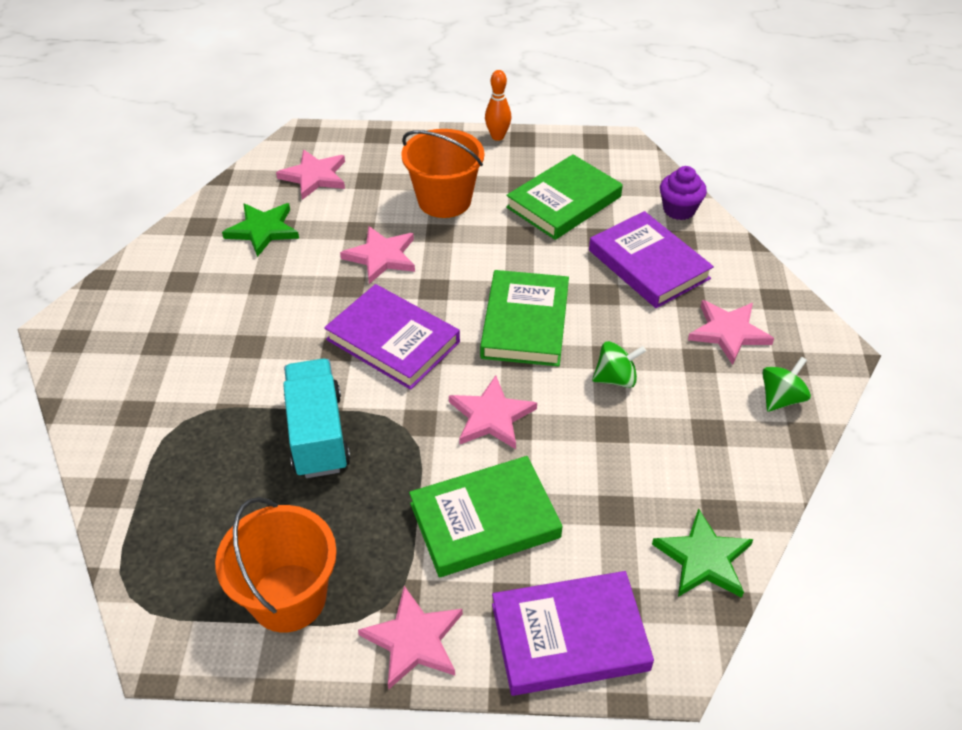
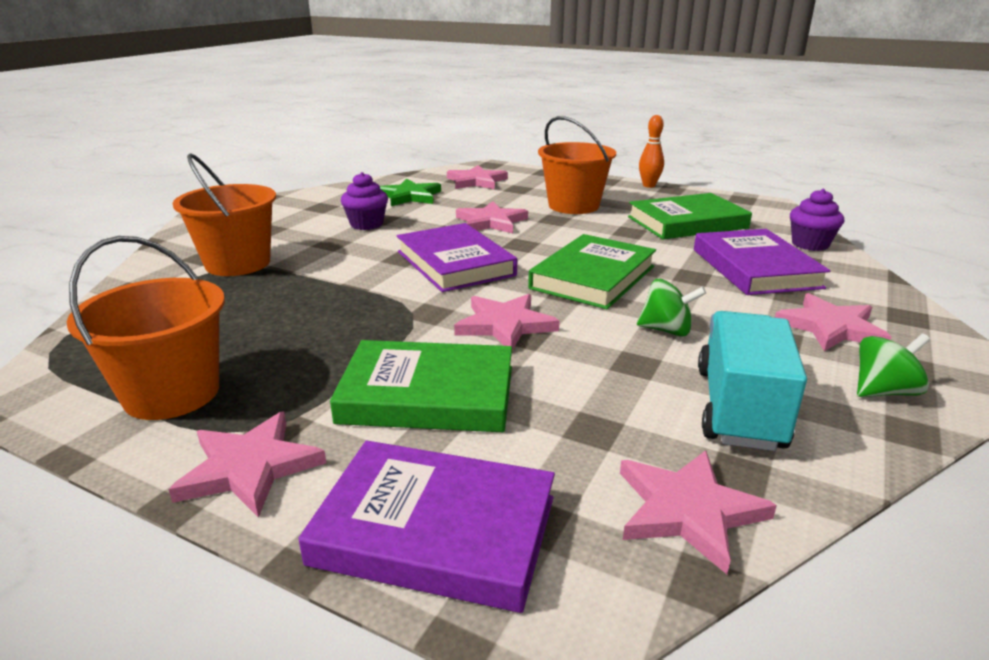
camera: 25 degrees right, 20 degrees down
turquoise truck [283,359,350,478] -> turquoise truck moved to [698,311,807,451]
green star [652,508,753,598] -> pink star [620,450,777,574]
none -> orange bucket [172,153,276,276]
none -> purple cupcake [341,172,388,230]

